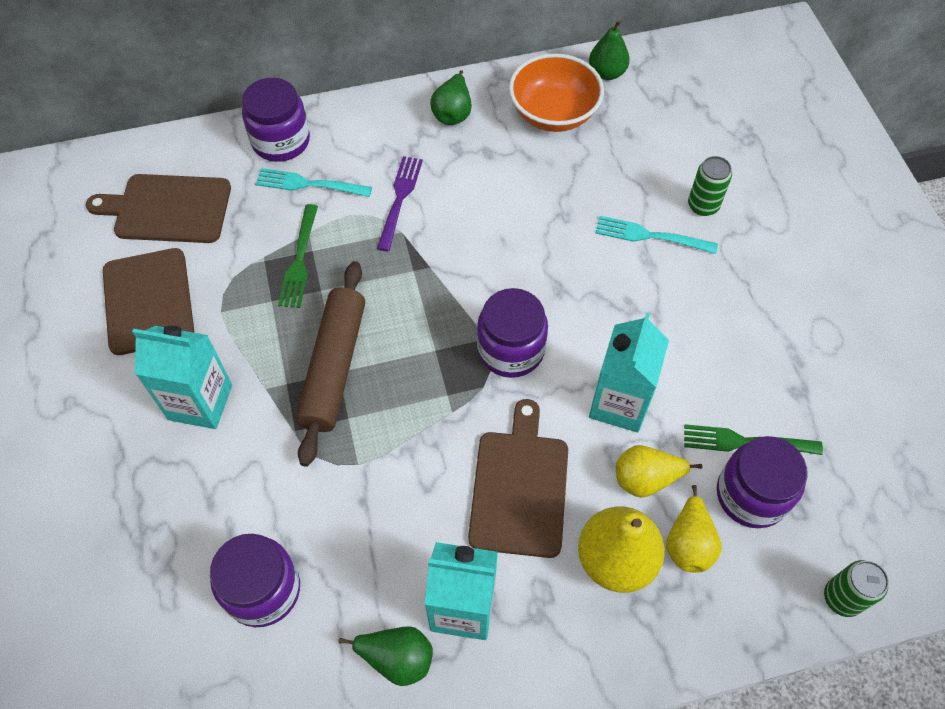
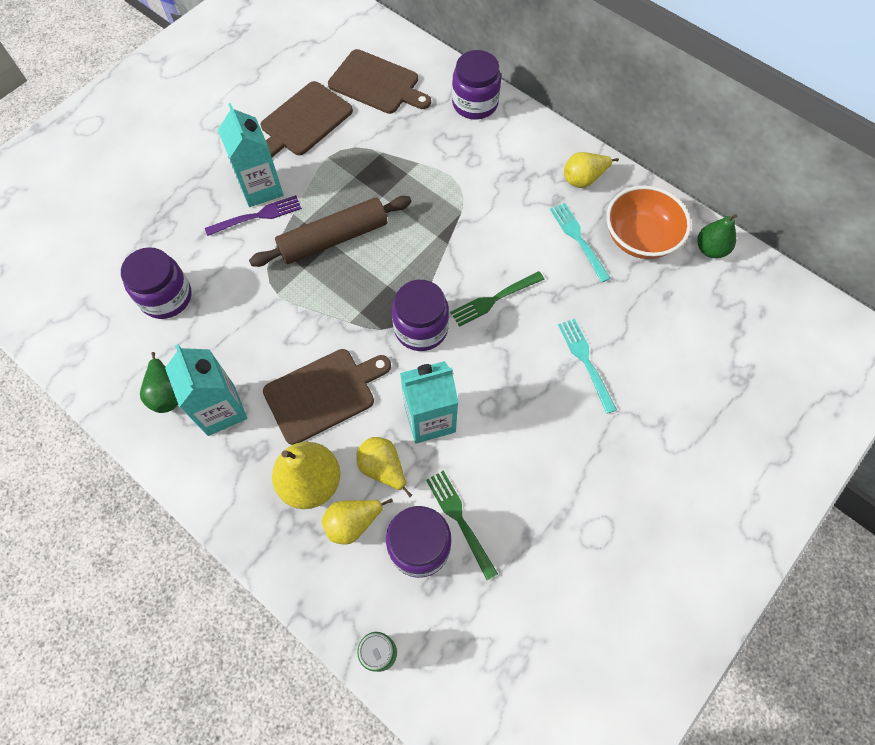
camera: 55 degrees right, 5 degrees up
brown cutting board [86,174,231,243] -> brown cutting board turned 150 degrees clockwise [328,49,431,114]
turquoise fork [255,168,372,197] -> turquoise fork moved to [550,203,611,283]
green fork [278,204,318,308] -> green fork moved to [450,271,545,327]
purple fork [377,156,423,251] -> purple fork moved to [205,195,302,236]
green pear [430,70,472,125] -> yellow pear [564,152,619,188]
green can [688,156,732,216] -> none

